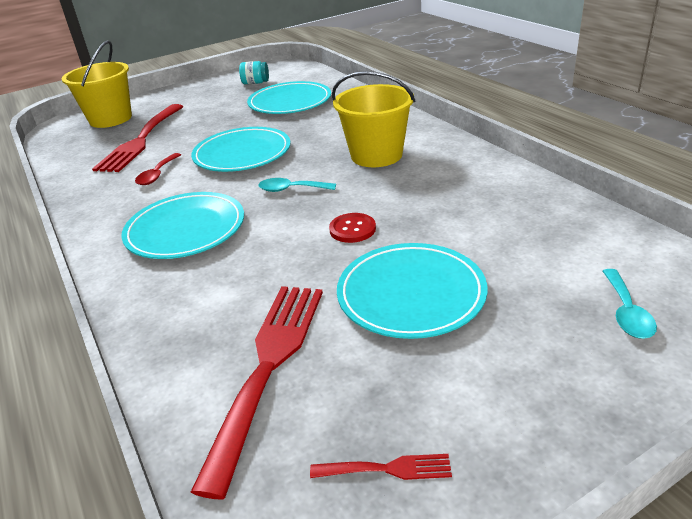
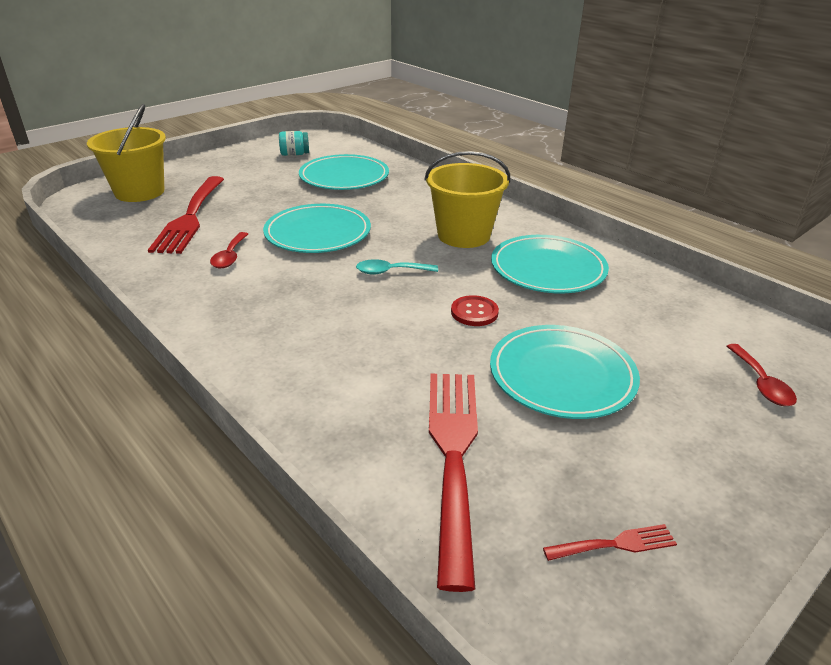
camera: 15 degrees left, 0 degrees up
turquoise plate [121,192,244,259] -> turquoise plate moved to [491,235,609,293]
turquoise spoon [603,269,657,339] -> red spoon [727,344,797,406]

